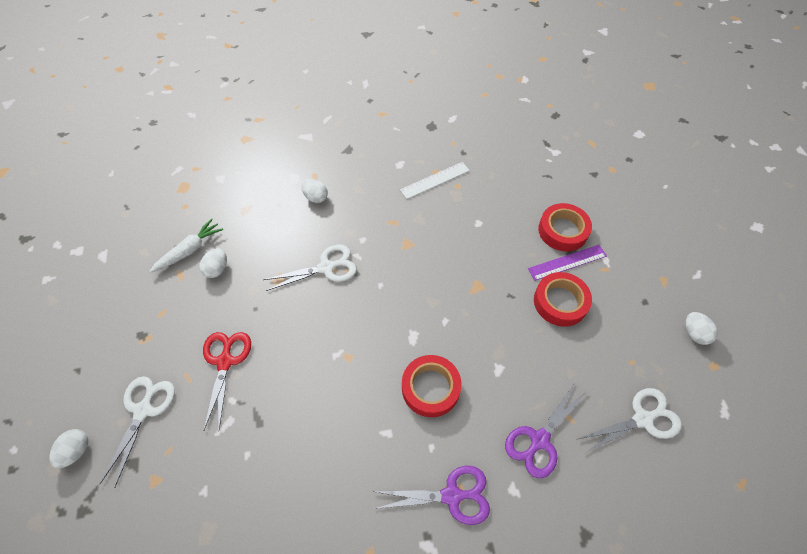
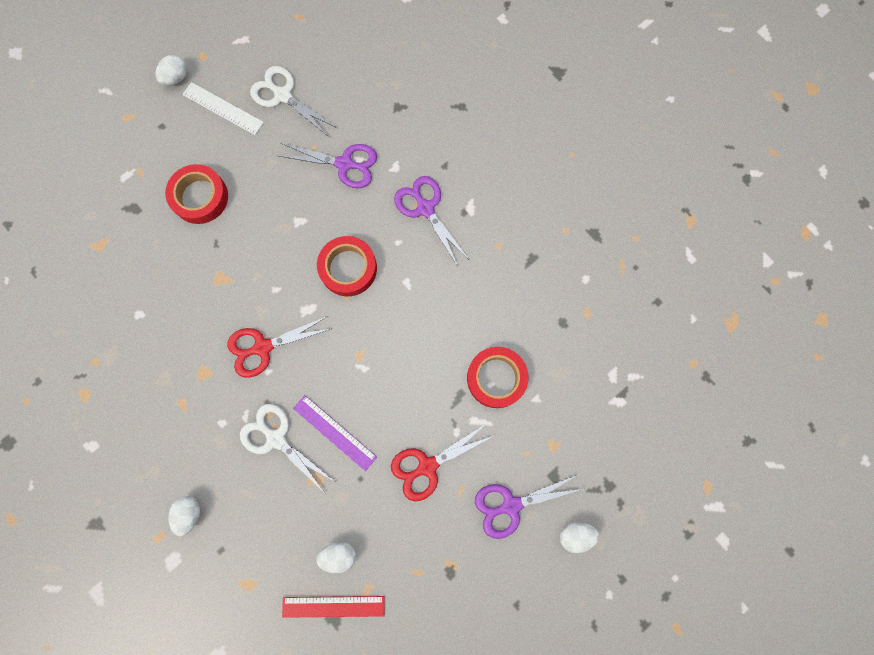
camera: 120 degrees left, 20 degrees up
white scissors [99,376,175,488] -> purple scissors [475,474,582,539]
white carrot [149,218,223,273] -> red ruler [282,596,385,618]
white ruler [400,162,470,199] -> white ruler moved to [182,82,264,135]
purple ruler [528,245,607,281] -> purple ruler moved to [293,395,377,471]
red tape [538,203,592,251] -> red tape moved to [467,347,529,408]
none -> red scissors [227,316,333,378]

